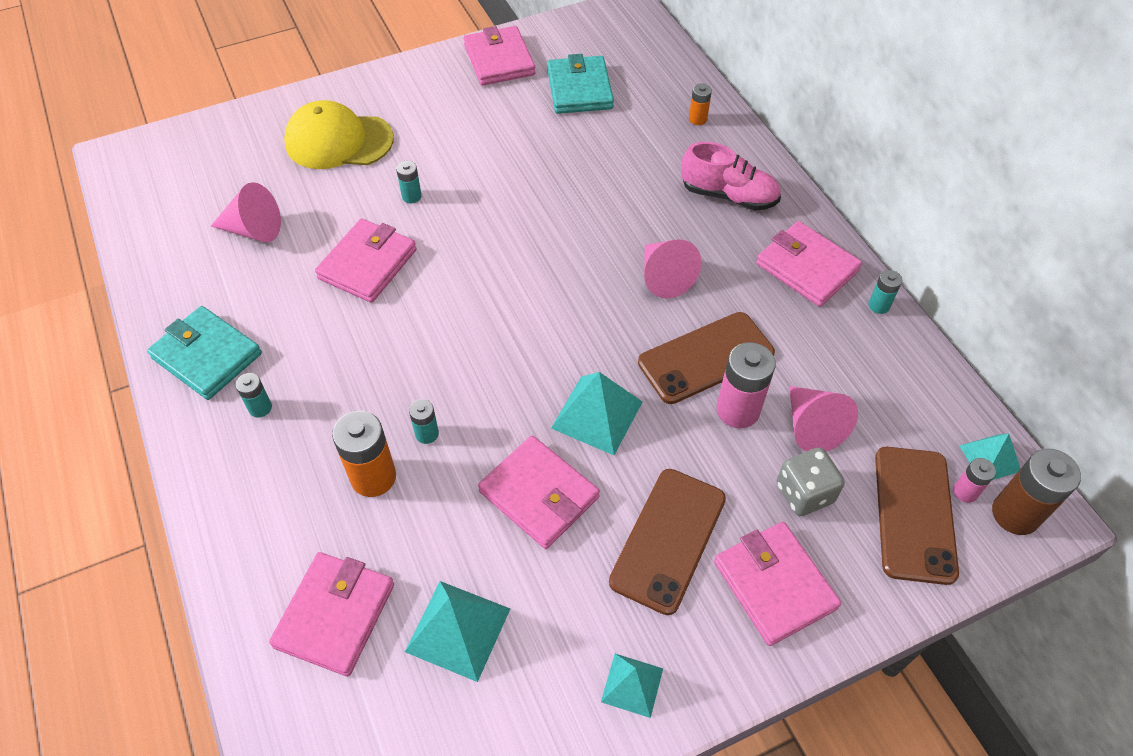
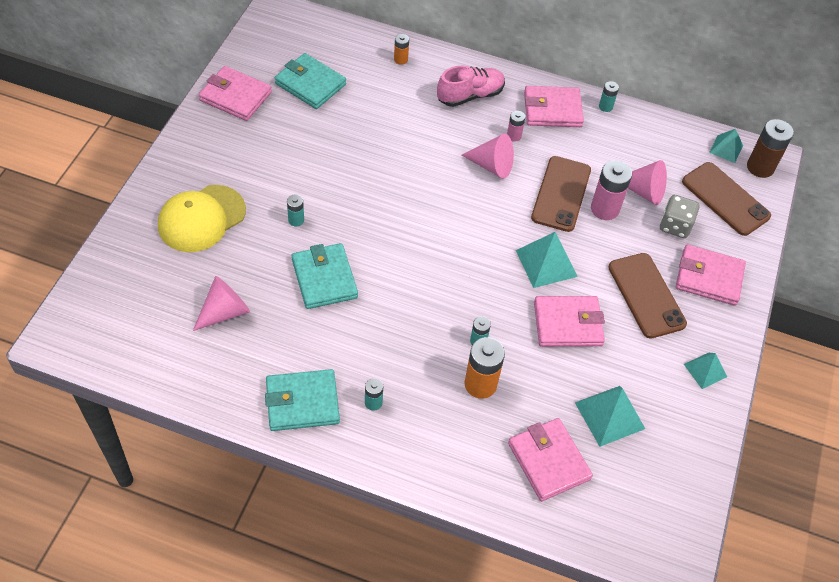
camera: 50 degrees left, 0 degrees up
pink wallet [315,219,417,303] -> turquoise wallet [292,243,358,309]
pink battery [953,458,996,503] -> pink battery moved to [507,111,525,142]

